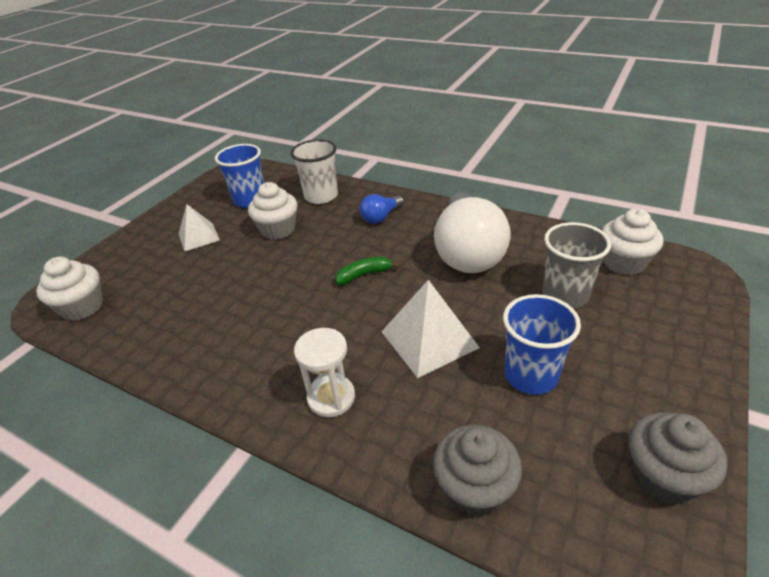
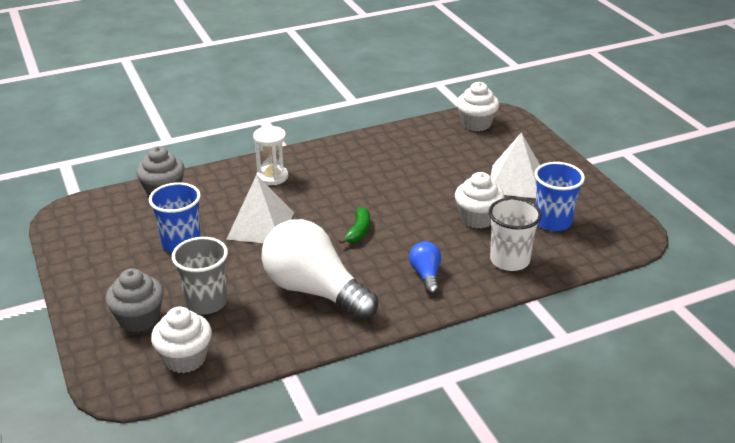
camera: 125 degrees right, 5 degrees down
white pyramid [179,205,220,252] -> white pyramid [491,132,540,199], size x1.54
grey cupcake [629,412,728,505] -> grey cupcake moved to [105,268,164,332]

